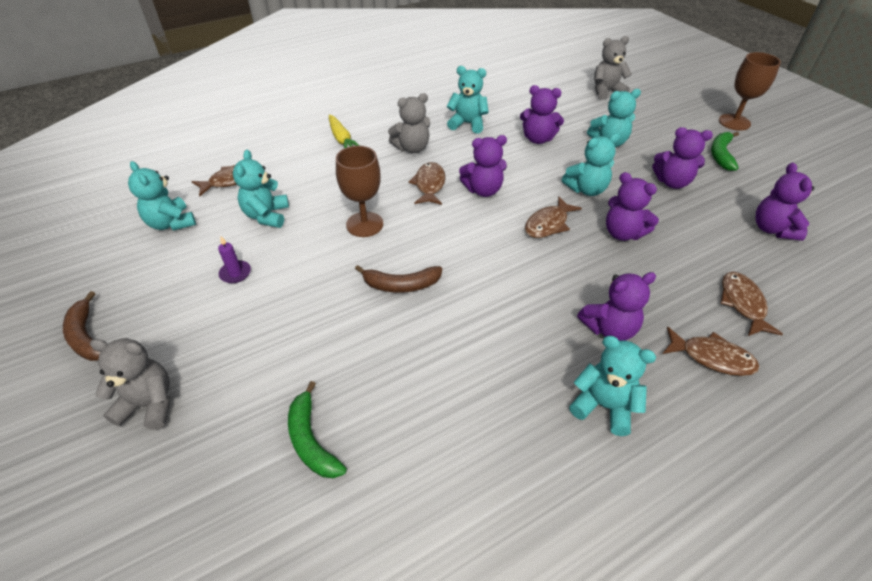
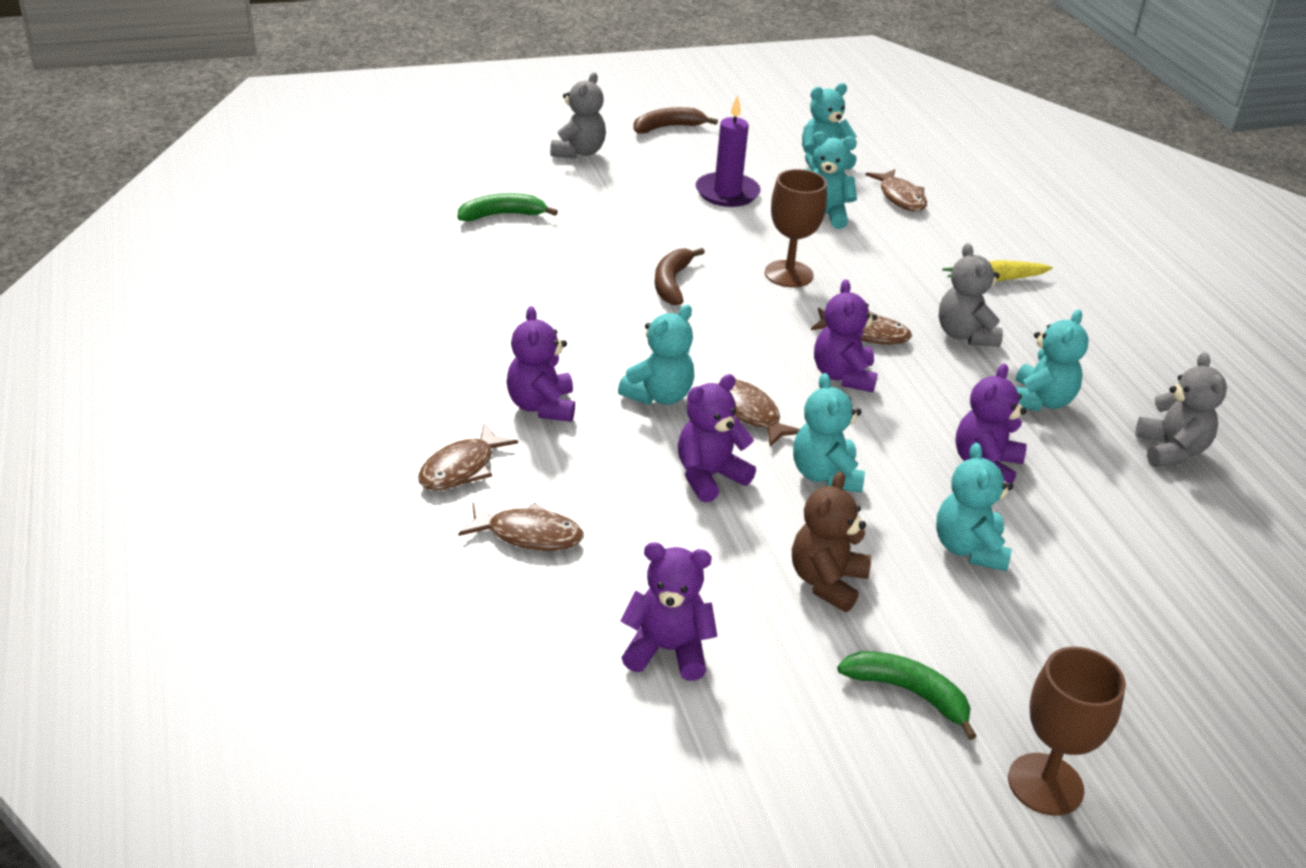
camera: 100 degrees right, 10 degrees down
purple candle [218,237,251,283] -> purple candle [696,95,761,207], size x1.89
turquoise teddy bear [569,336,656,436] -> turquoise teddy bear moved to [618,305,694,405]
grey teddy bear [594,36,632,100] -> grey teddy bear moved to [1135,352,1227,467]
purple teddy bear [652,127,713,189] -> brown teddy bear [792,471,871,612]

